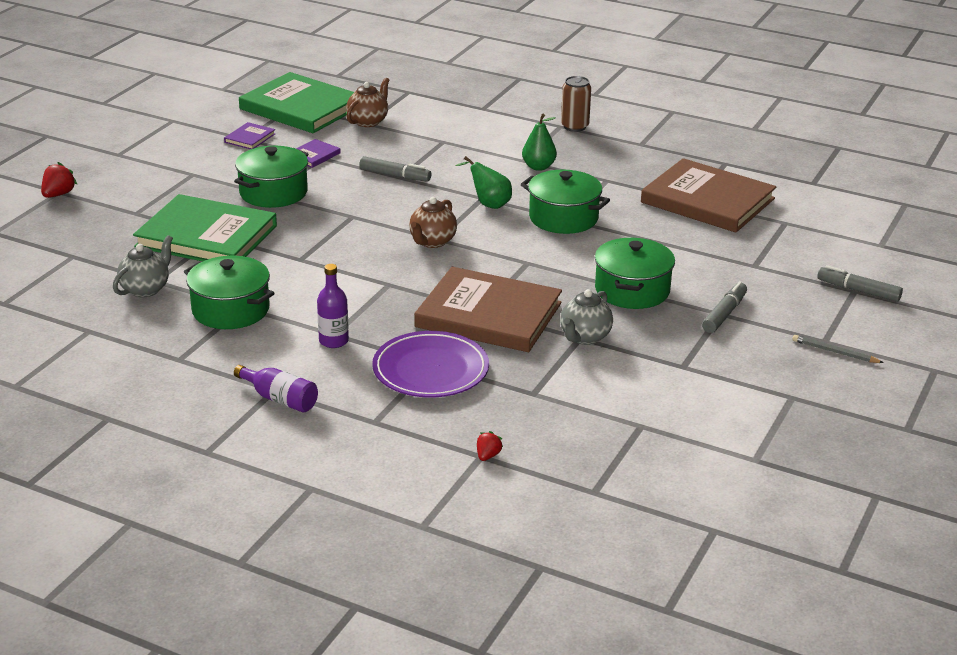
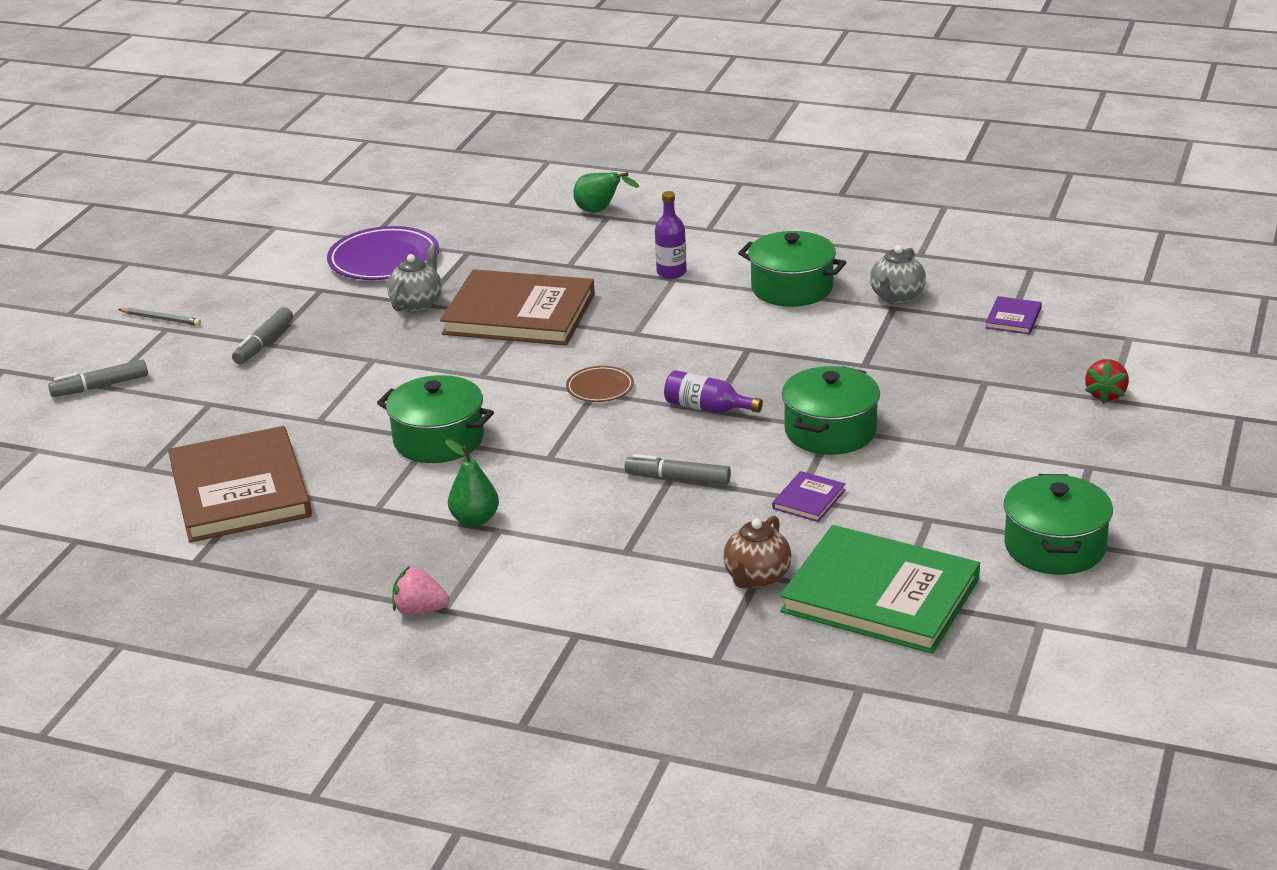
camera: 175 degrees right, 0 degrees up
green book [133,194,277,261] -> none
purple book [224,122,275,149] -> purple book moved to [985,296,1042,334]
purple bottle [234,365,318,413] -> purple bottle moved to [664,370,763,413]
purple plate [372,331,489,397] -> purple plate moved to [327,226,439,280]
brown teapot [409,197,457,248] -> brown plate [566,366,634,402]
green pear [455,156,512,209] -> green pear moved to [573,172,639,213]
red strawberry [477,431,503,461] -> none
brown can [561,76,591,132] -> pink strawberry [392,566,449,615]
green pot [595,238,675,309] -> green pot moved to [1004,474,1113,575]
brown book [641,158,777,233] -> brown book turned 45 degrees clockwise [168,426,312,542]
grey marker [817,265,903,302] -> grey marker turned 135 degrees clockwise [48,359,148,397]

